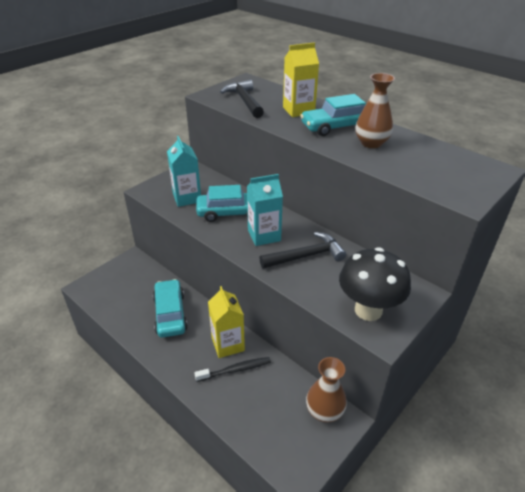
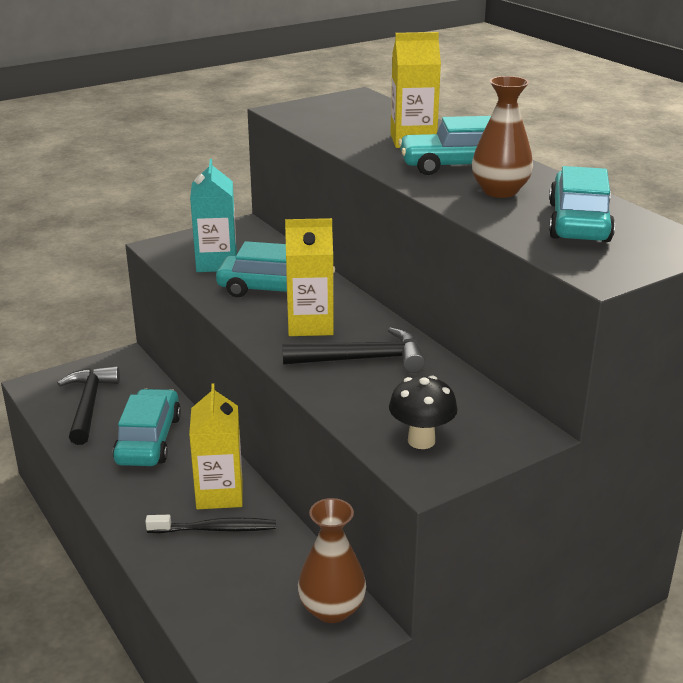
camera: 15 degrees right, 10 degrees down
black hammer [220,79,264,118] -> black hammer moved to [57,366,120,445]
turquoise carton [247,174,283,246] -> yellow carton [285,218,334,336]
black mushroom [339,247,411,321] -> black mushroom [389,375,458,449], size x0.60
none -> turquoise car [549,166,615,242]

